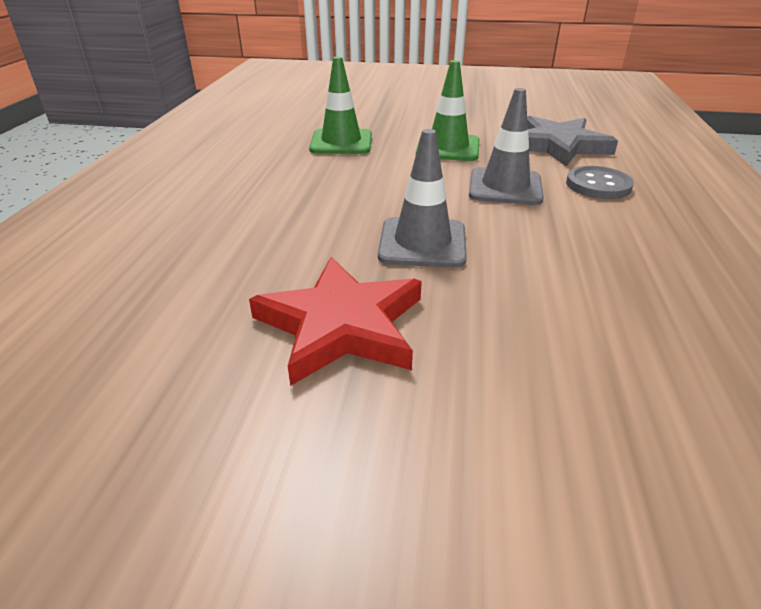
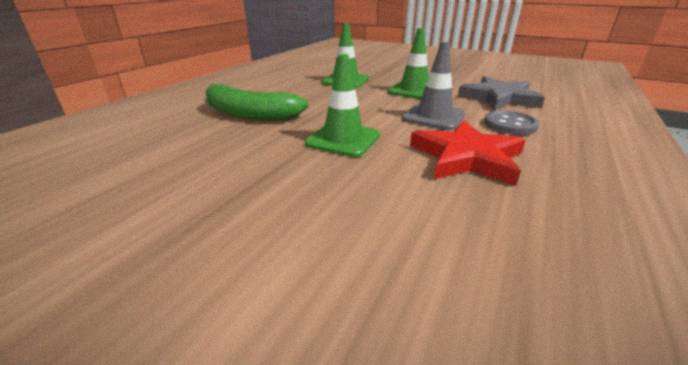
camera: 20 degrees right, 5 degrees down
red star [249,257,422,386] -> red star moved to [410,120,526,186]
grey traffic cone [378,129,467,268] -> green traffic cone [305,54,380,157]
none -> green banana [206,84,308,120]

